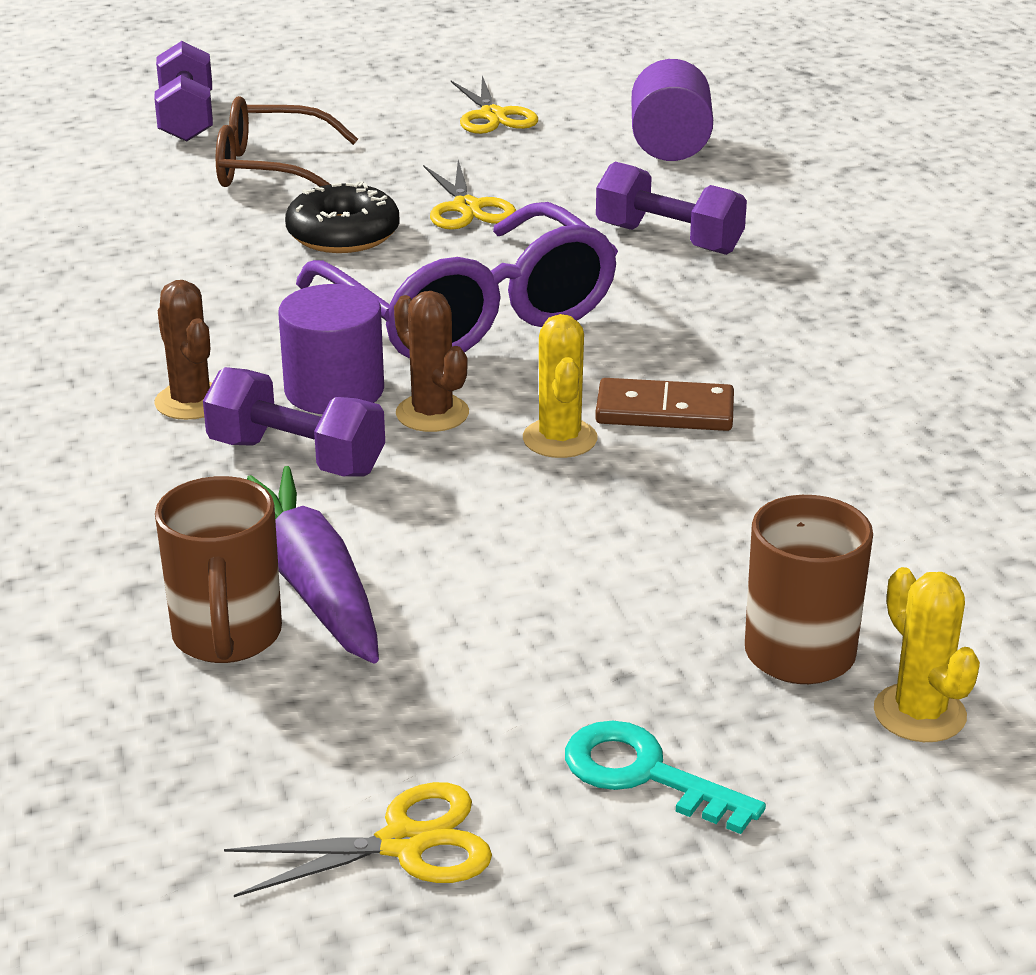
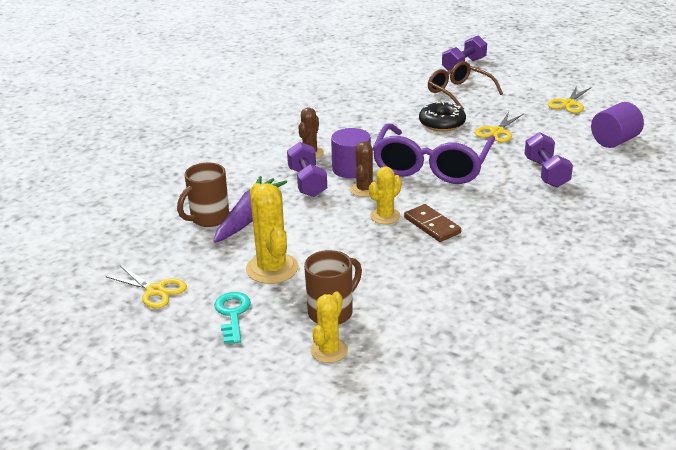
camera: 50 degrees right, 0 degrees up
none -> yellow cactus [246,183,298,284]

